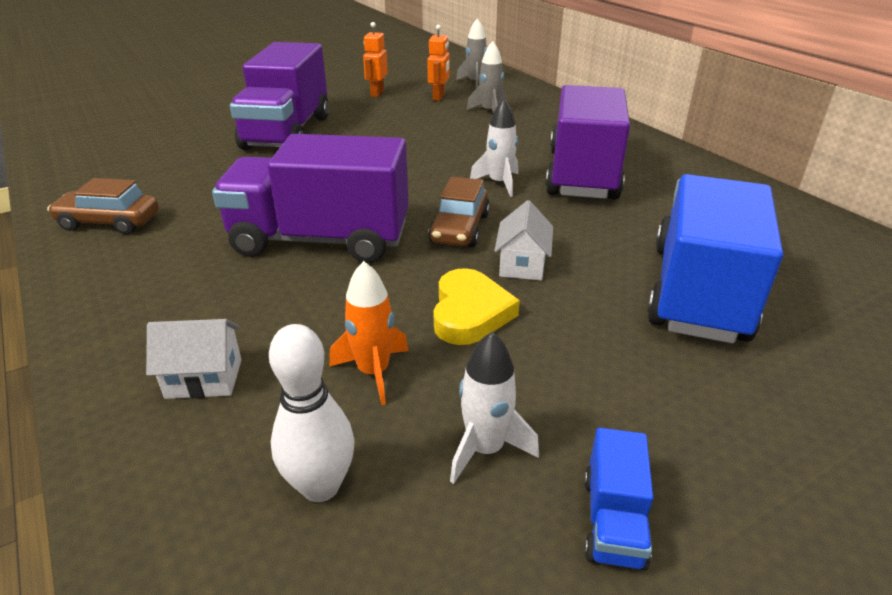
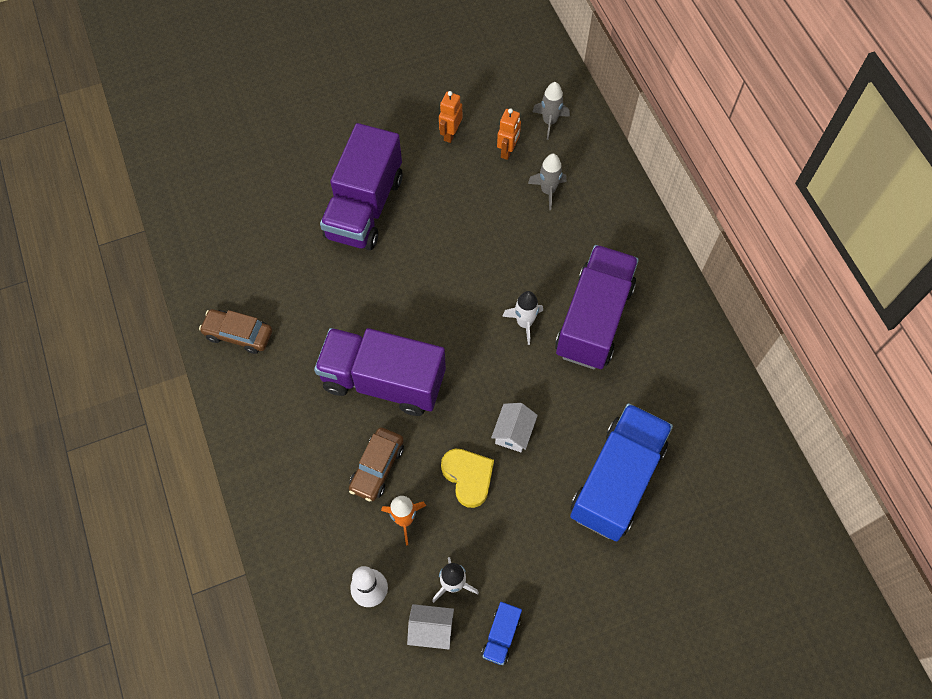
camera: 10 degrees right, 30 degrees up
white house [146,319,242,399] -> white house moved to [407,604,454,650]
brown car [428,177,490,247] -> brown car moved to [349,427,404,501]
yellow heart [434,268,520,345] -> yellow heart turned 45 degrees counterclockwise [441,449,494,508]

